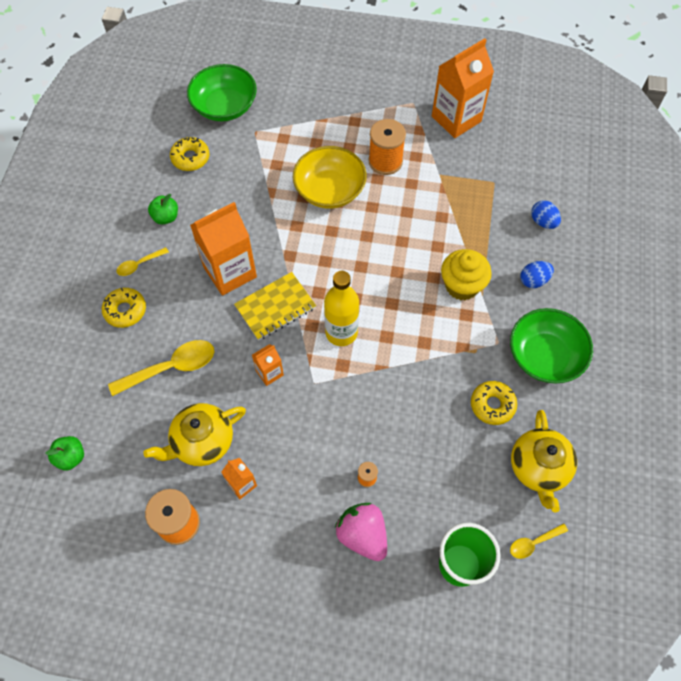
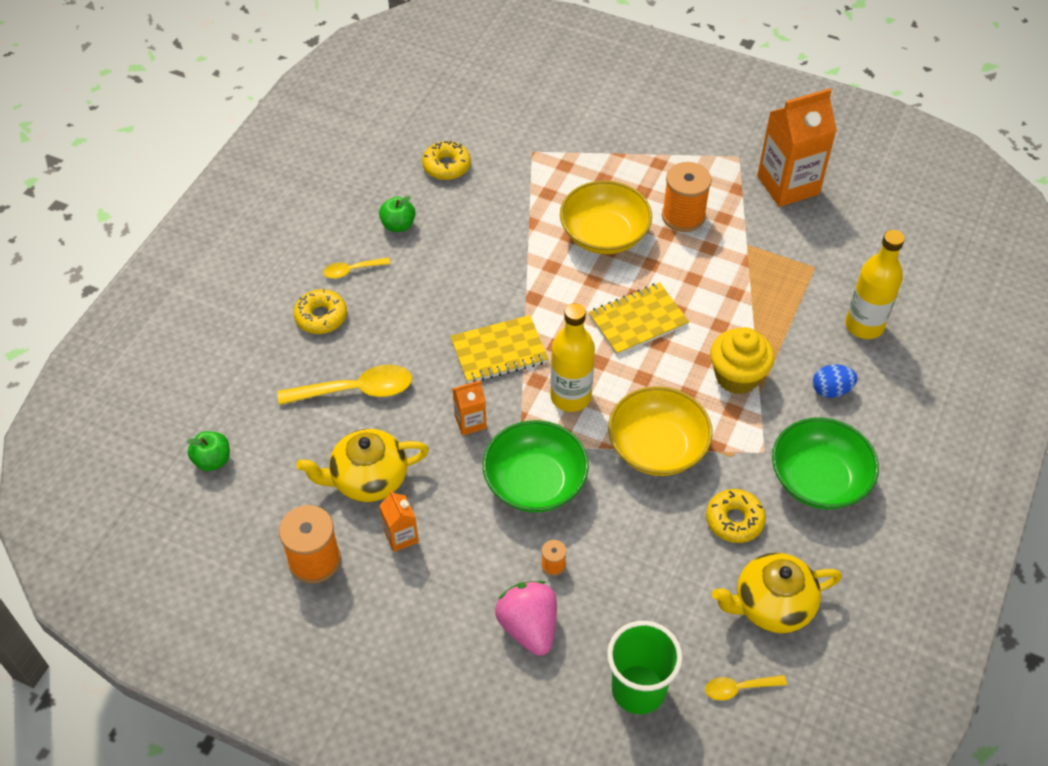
camera: 15 degrees right, 10 degrees down
green bowl [187,64,257,121] -> green bowl moved to [483,420,589,513]
orange carton [190,202,257,296] -> none
yellow teapot [511,410,577,512] -> yellow teapot turned 60 degrees clockwise [712,553,842,633]
blue egg [531,200,561,229] -> yellow bottle [845,230,905,339]
none -> yellow notebook [589,282,689,355]
none -> yellow bowl [608,386,713,476]

